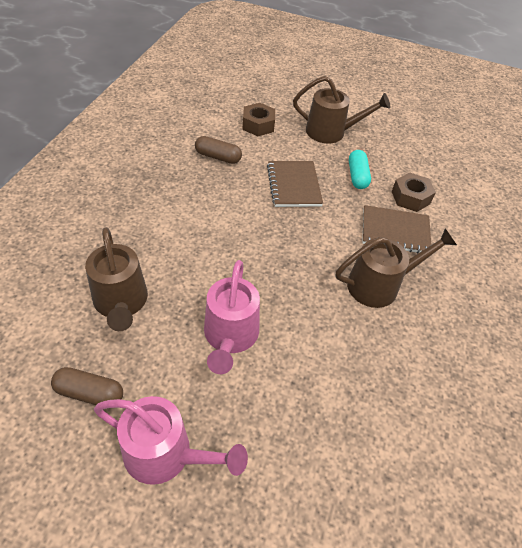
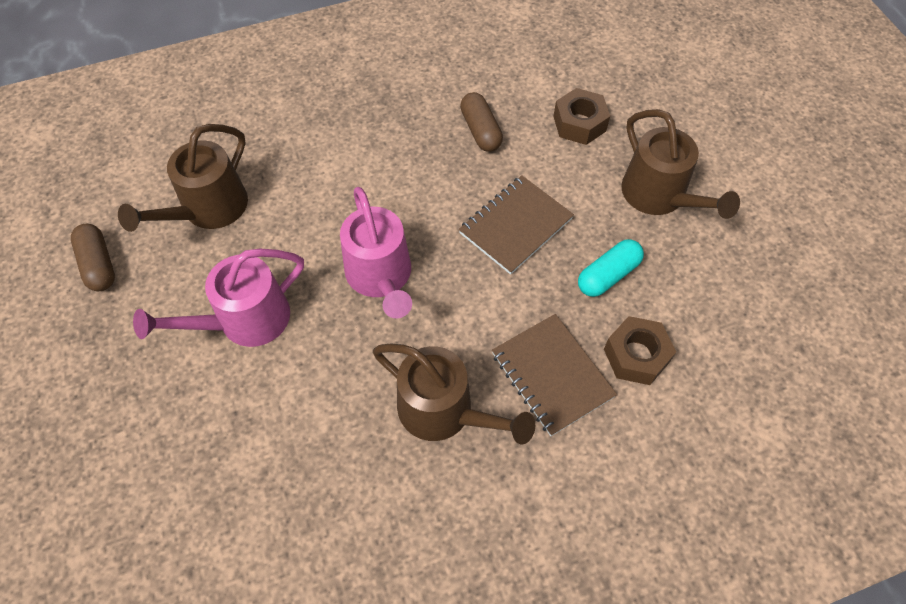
camera: 55 degrees right, 10 degrees up
pink watering can [94,396,248,485] -> pink watering can moved to [340,187,412,318]

